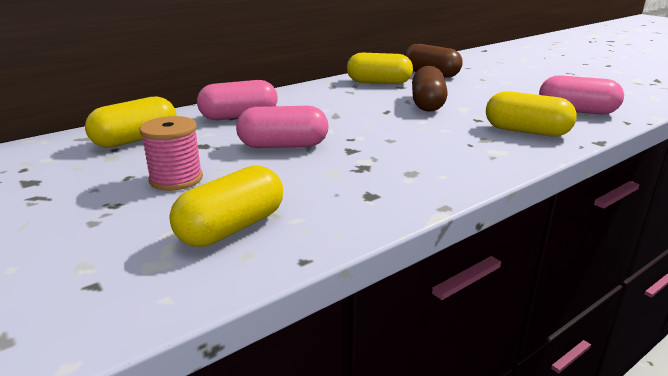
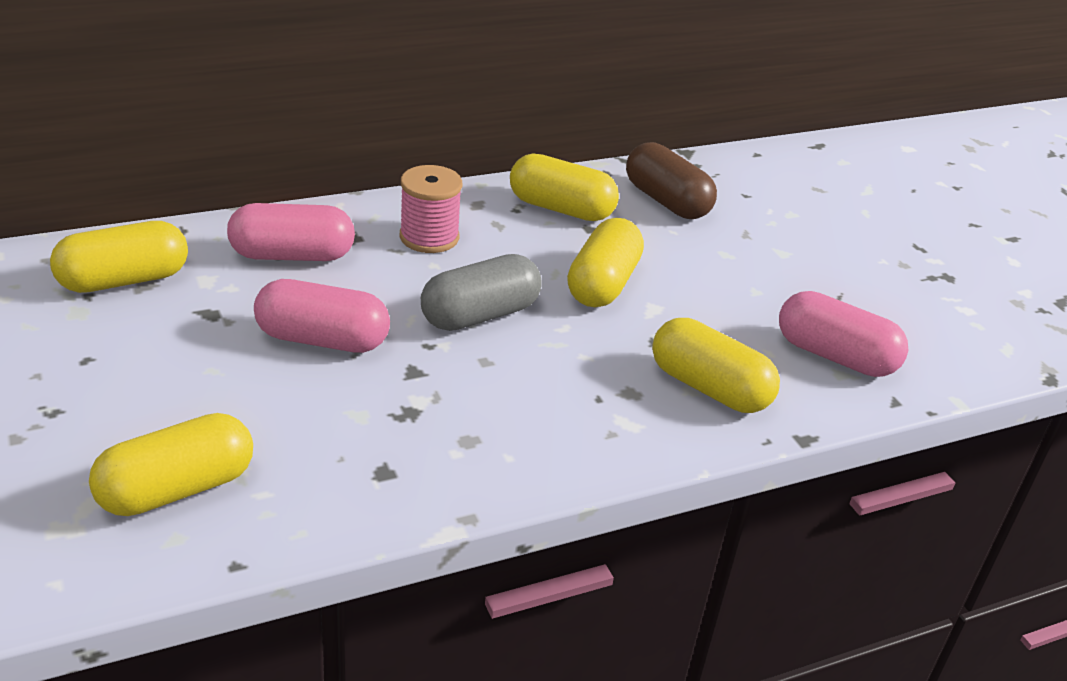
camera: 10 degrees right, 10 degrees up
pink spool [140,116,203,191] -> pink spool moved to [400,165,463,253]
brown capsule [412,66,448,112] -> yellow capsule [567,218,644,307]
none -> grey capsule [421,254,542,331]

